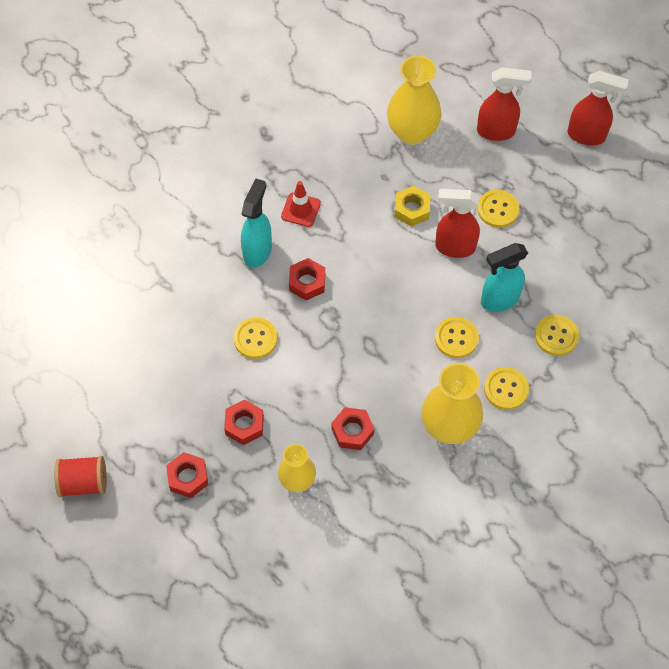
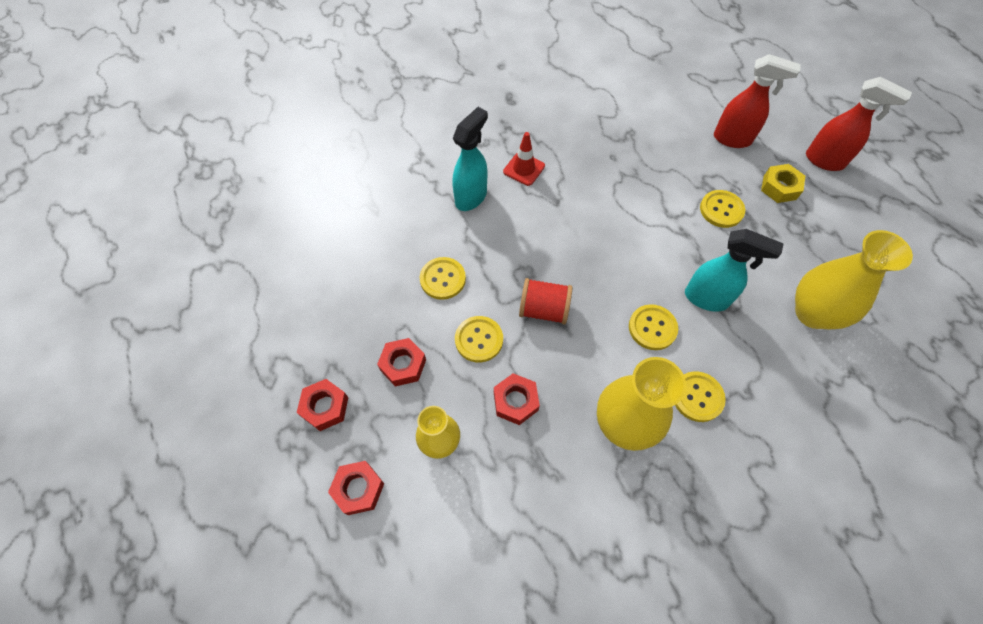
camera: 15 degrees right, 0 degrees up
red spool [54,456,107,497] -> red spool moved to [519,278,572,325]
red nut [289,258,325,300] -> red nut moved to [328,461,384,515]
yellow vase [387,56,442,145] -> yellow vase moved to [795,230,913,330]
yellow nut [395,186,431,227] -> yellow nut moved to [761,164,805,203]
red spray bottle [435,189,480,258] -> none
turquoise spray bottle [481,243,528,312] -> turquoise spray bottle turned 150 degrees counterclockwise [685,229,784,312]
yellow button [535,315,579,356] -> yellow button moved to [455,316,503,362]

